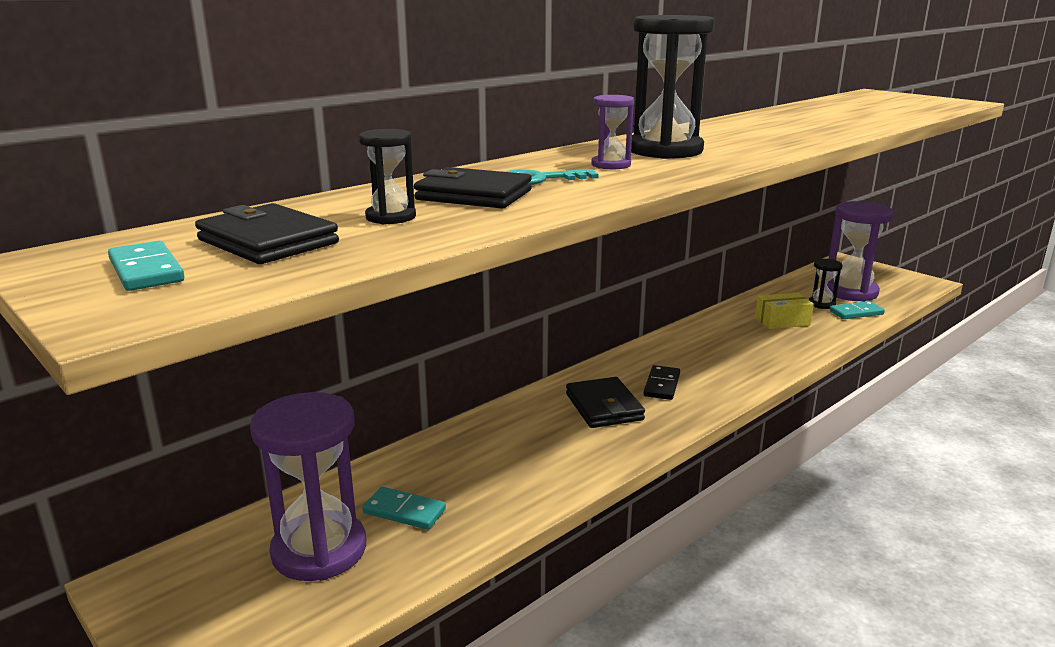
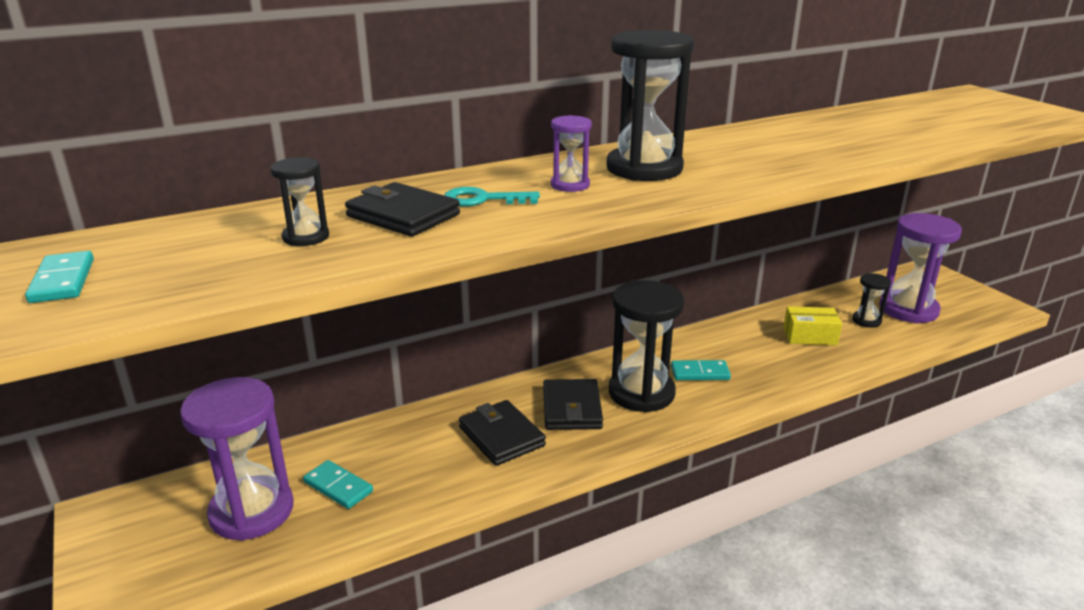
camera: 15 degrees right, 5 degrees up
black wallet [195,203,339,264] -> black wallet moved to [459,400,546,466]
black domino [643,365,680,400] -> black hourglass [609,280,684,413]
turquoise domino [829,301,885,319] -> turquoise domino moved to [671,360,731,380]

